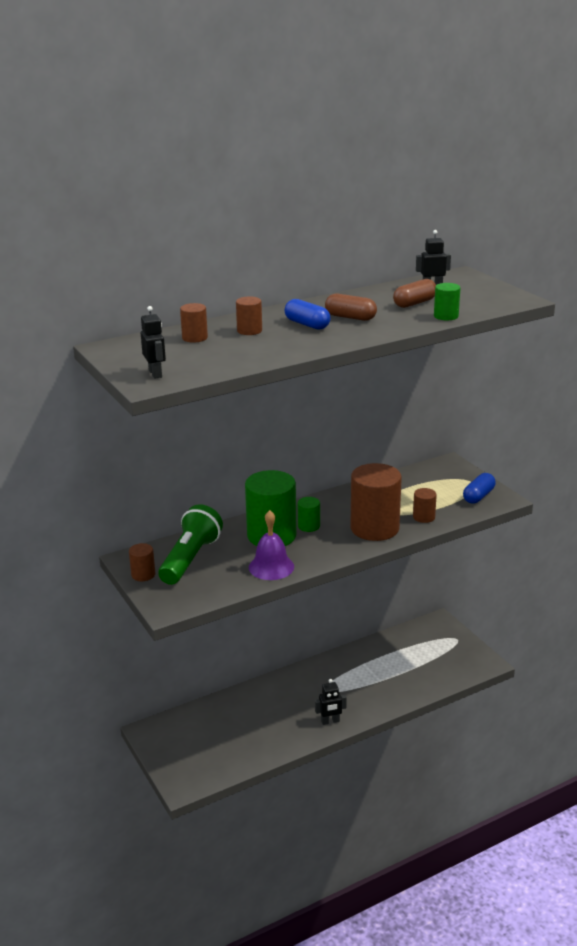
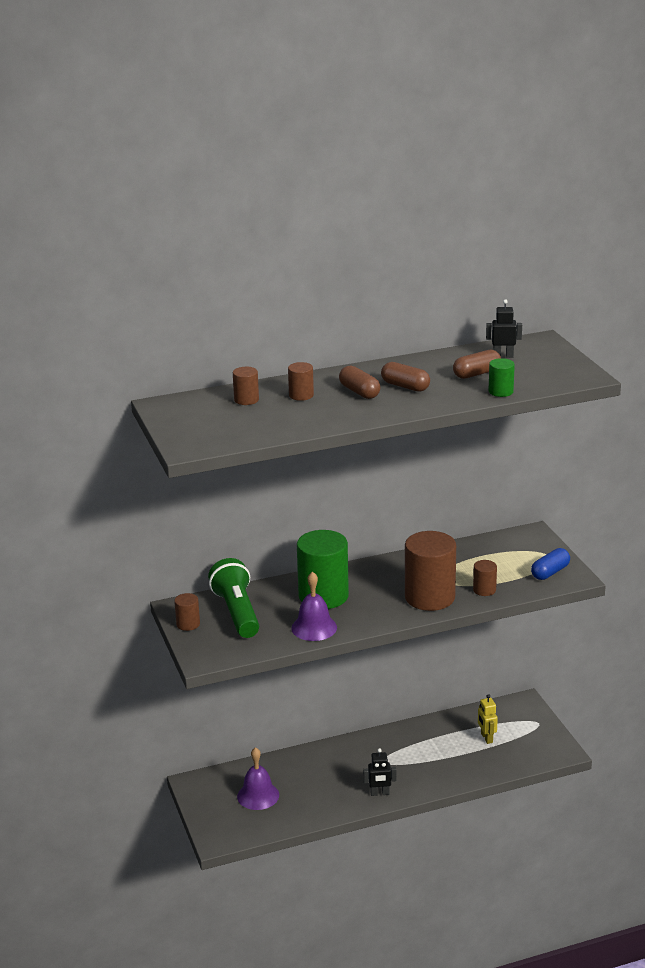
camera: 10 degrees right, 0 degrees up
black robot [141,306,166,379] -> none
green flashlight [158,504,223,585] -> green flashlight turned 45 degrees counterclockwise [208,558,259,638]
blue capsule [285,299,330,330] -> brown capsule [339,365,381,399]
green cylinder [298,497,320,532] -> none
none -> purple bell [237,747,279,810]
none -> yellow robot [478,694,498,744]

